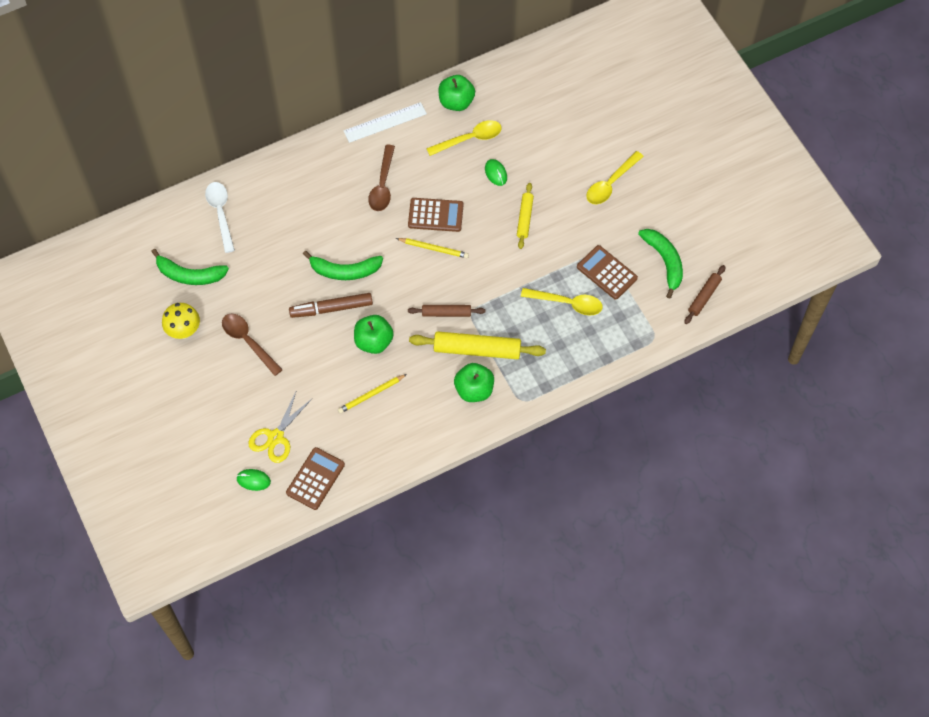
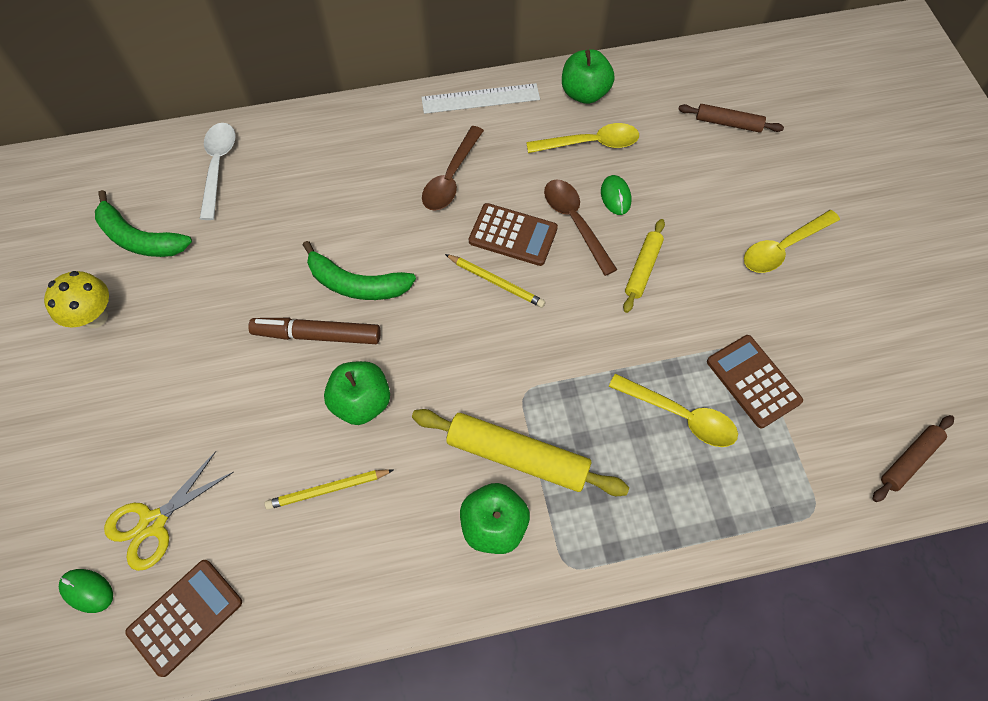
camera: 15 degrees right, 0 degrees up
brown spoon [222,314,283,376] -> brown spoon moved to [544,180,617,276]
brown rolling pin [408,305,485,317] -> brown rolling pin moved to [678,104,784,133]
green banana [638,229,683,299] -> none

